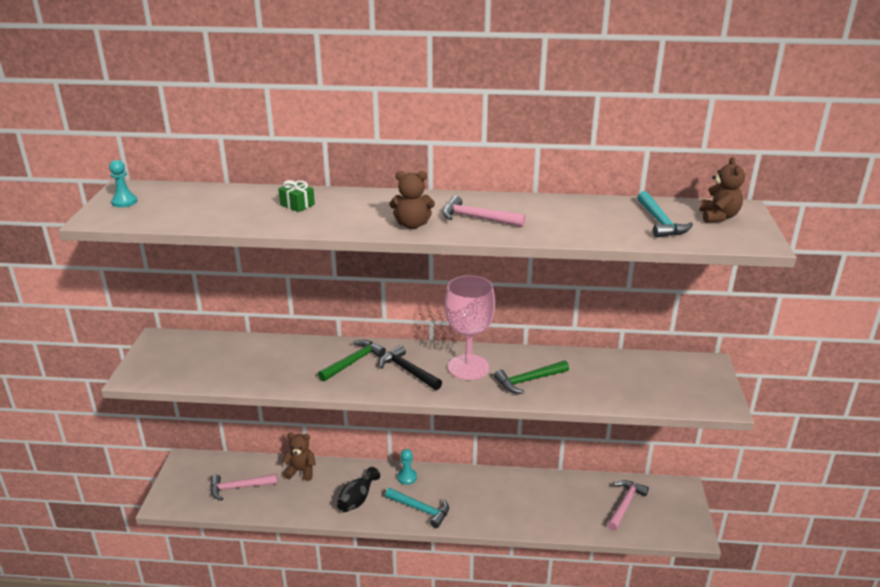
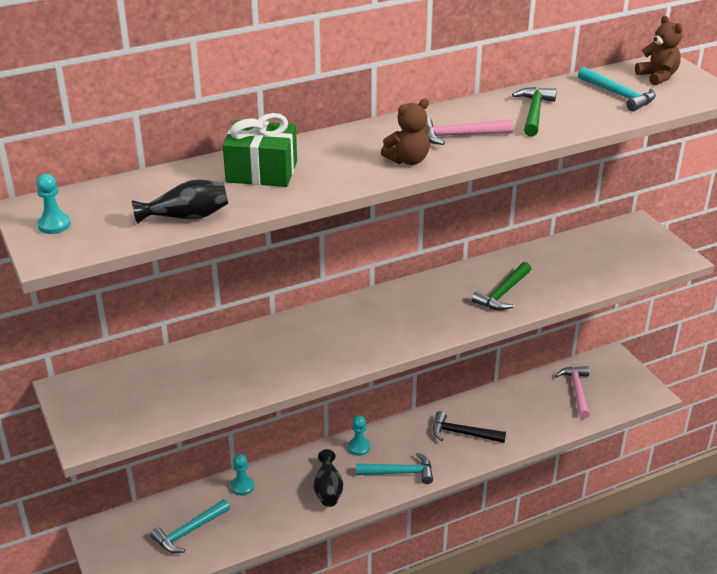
camera: 30 degrees left, 5 degrees up
pink hammer [210,474,277,501] -> turquoise hammer [150,499,230,553]
green gift [278,180,315,212] -> green gift [223,113,297,187], size x1.94
brown teddy bear [282,433,316,481] -> turquoise pawn [231,454,254,495]
green hammer [318,340,386,382] -> green hammer moved to [512,87,557,137]
black hammer [379,345,442,390] -> black hammer moved to [433,411,506,443]
pink goblet [445,275,495,380] -> none
none -> black vase [132,179,228,224]

